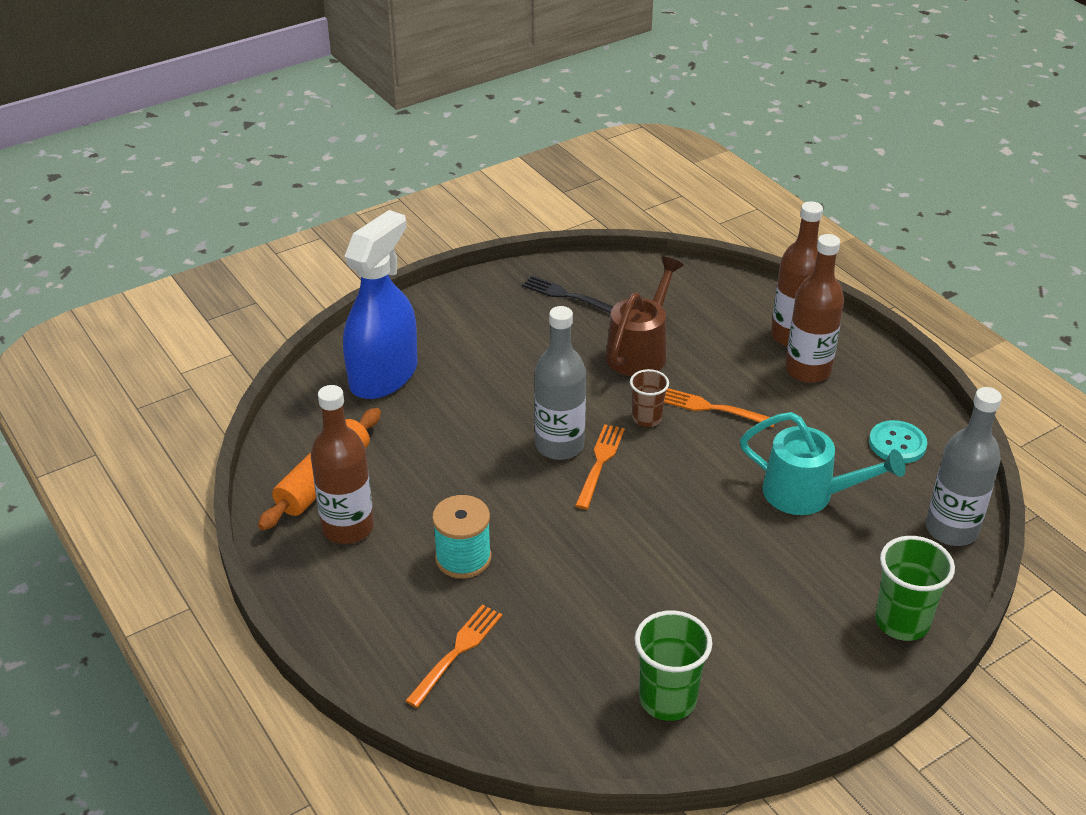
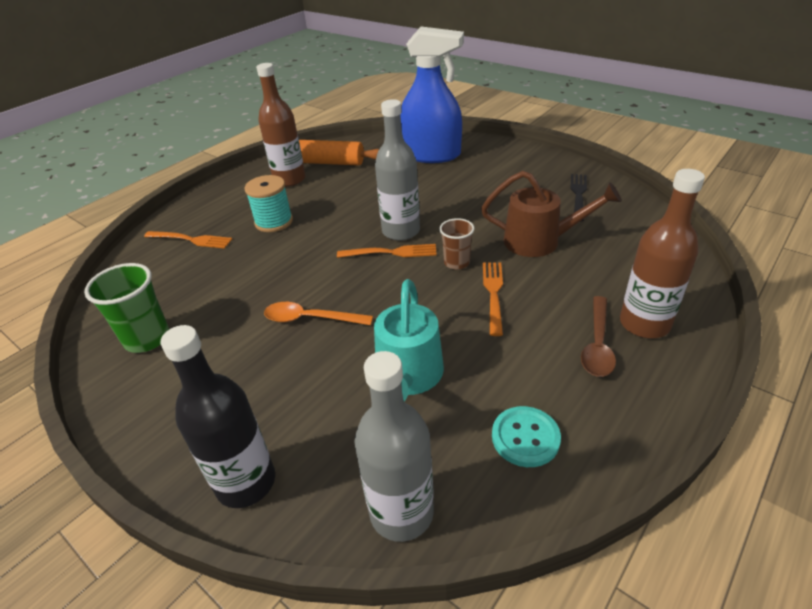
camera: 75 degrees right, 0 degrees up
brown bottle [785,234,844,383] -> brown spoon [581,296,616,377]
green cup [875,536,955,641] -> black bottle [160,325,275,508]
none -> orange spoon [264,302,373,325]

